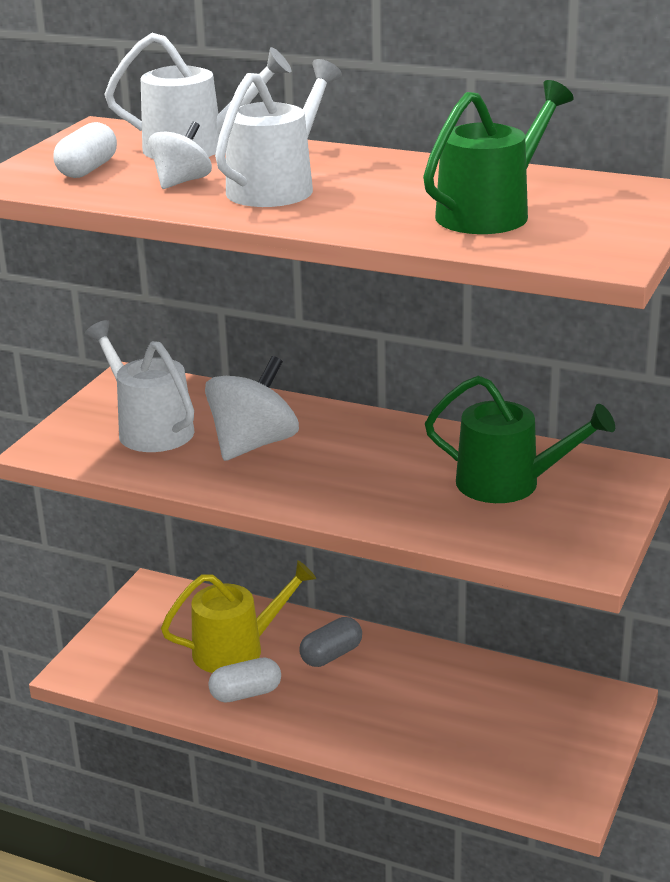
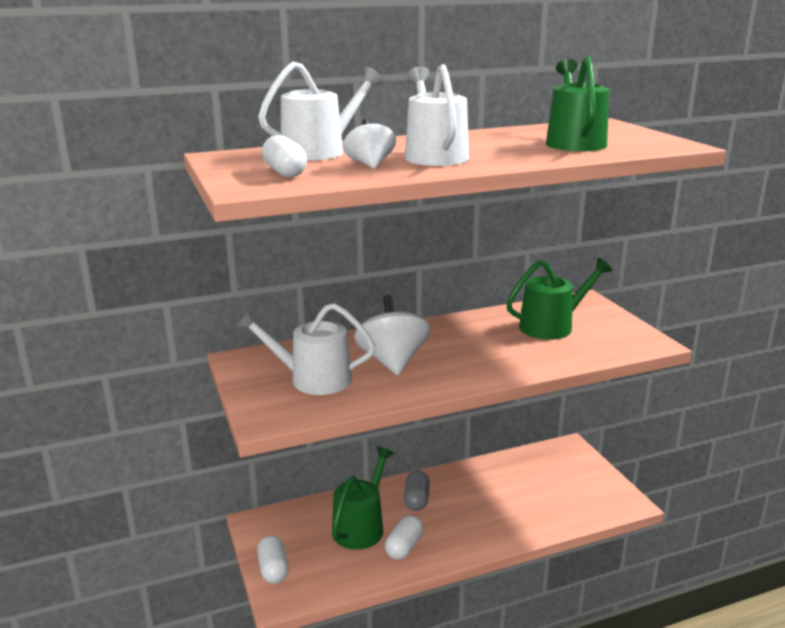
camera: 45 degrees left, 5 degrees down
yellow watering can [161,561,316,673] -> green watering can [332,447,394,550]
none -> white capsule [257,535,289,584]

